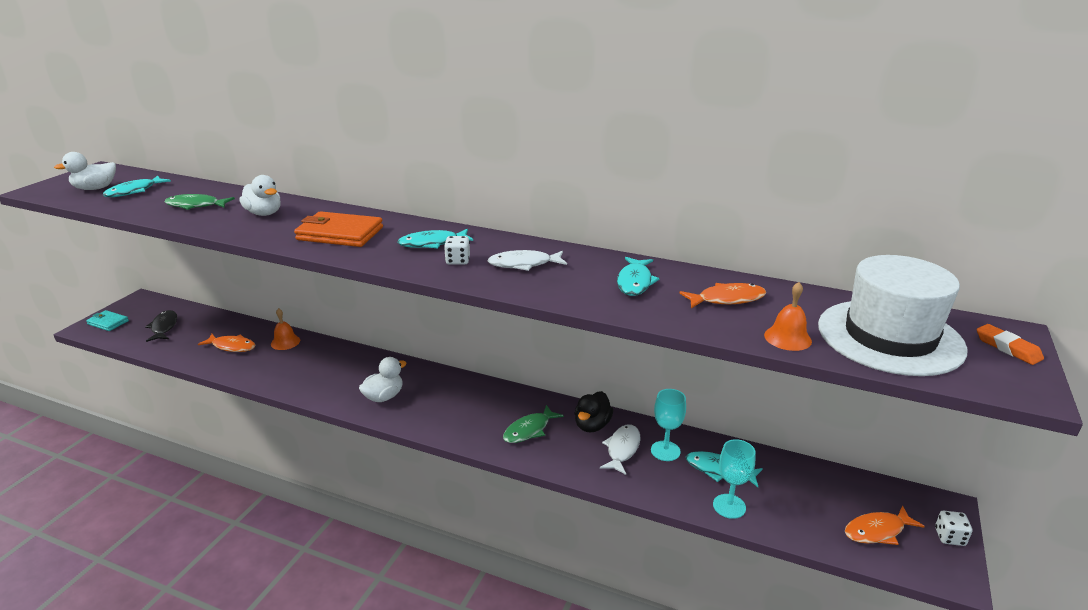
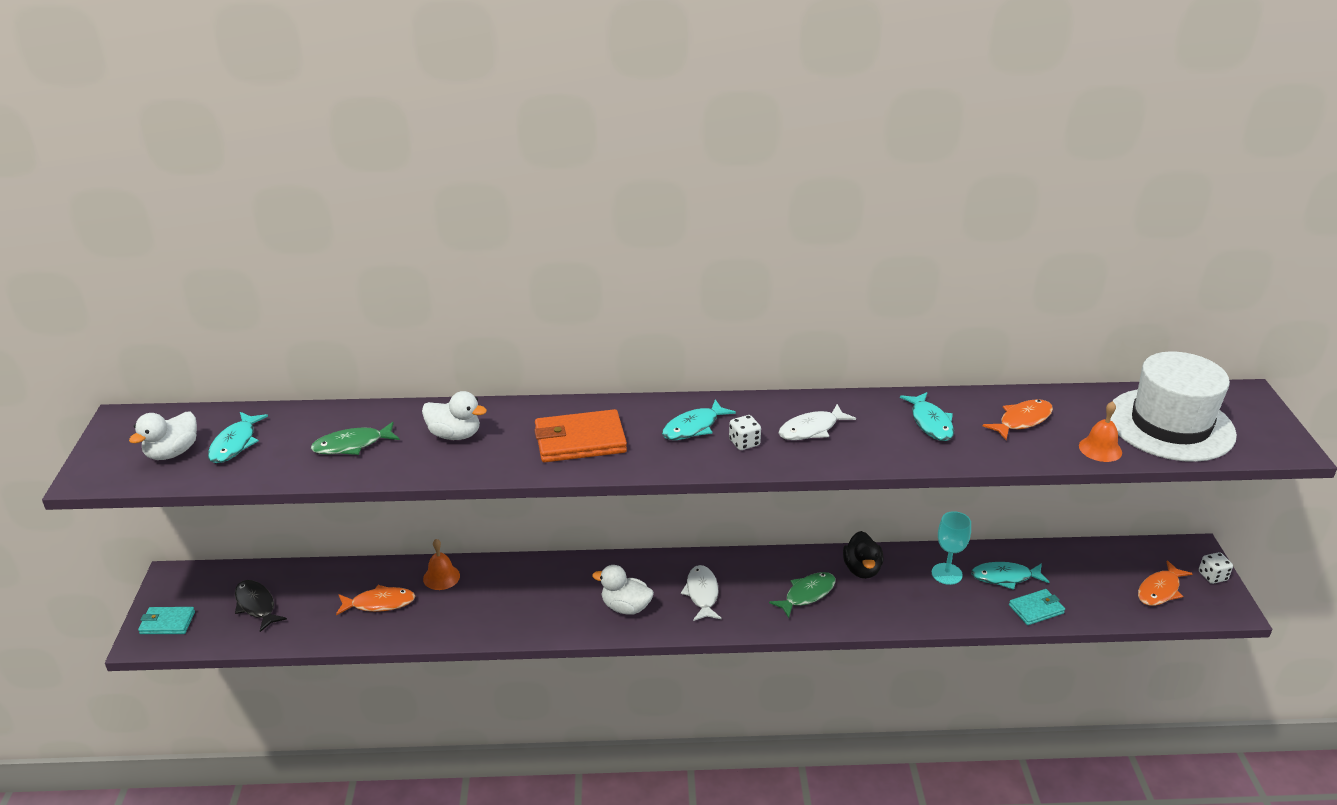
camera: 25 degrees left, 5 degrees up
white duck [359,357,407,402] -> white duck turned 90 degrees counterclockwise [592,565,654,615]
green fish [503,405,564,443] -> green fish turned 150 degrees counterclockwise [769,572,836,618]
white fish [600,424,640,475] -> white fish moved to [681,565,722,621]
turquoise goblet [713,439,755,519] -> turquoise wallet [1009,589,1065,625]
orange eraser [977,324,1044,365] -> none

